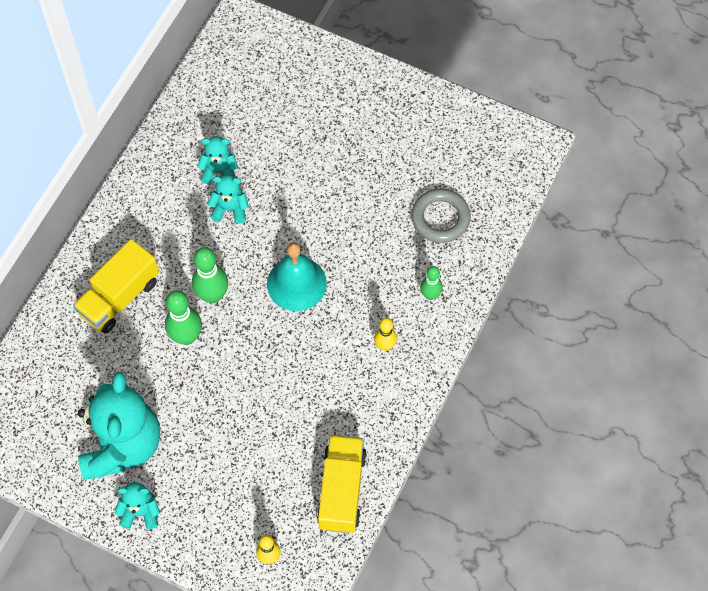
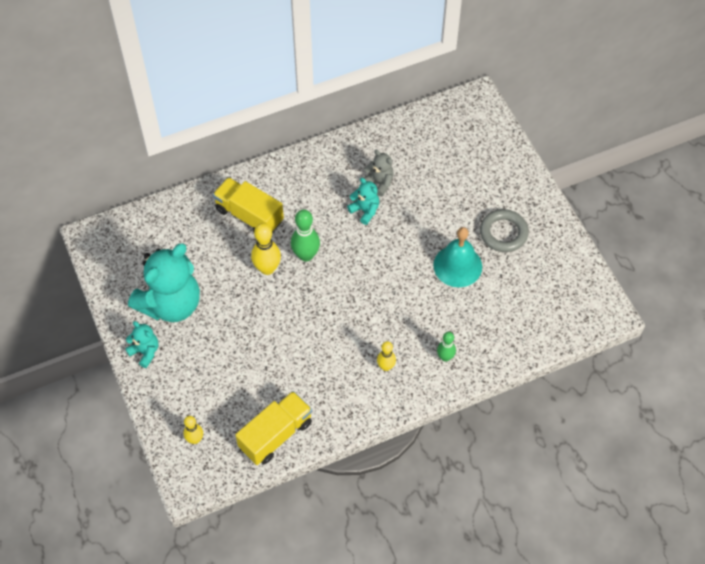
camera: 40 degrees right, 5 degrees down
yellow truck [73,239,159,333] -> yellow truck turned 45 degrees clockwise [213,177,284,233]
green bowling pin [165,290,202,345] -> yellow bowling pin [251,223,281,275]
turquoise teddy bear [197,136,238,184] -> grey teddy bear [364,150,394,196]
turquoise bell [267,243,327,311] -> turquoise bell moved to [433,227,482,287]
grey ring [411,189,471,243] -> grey ring moved to [480,209,529,252]

